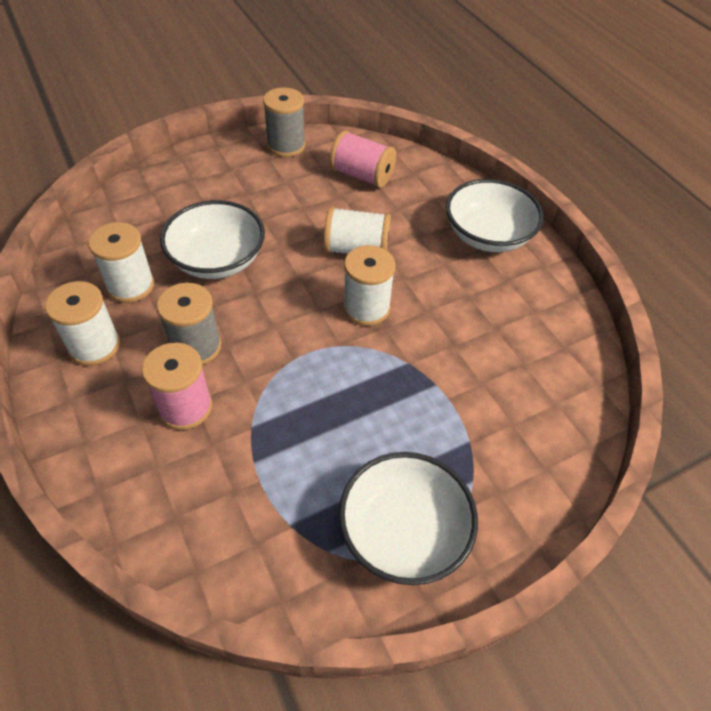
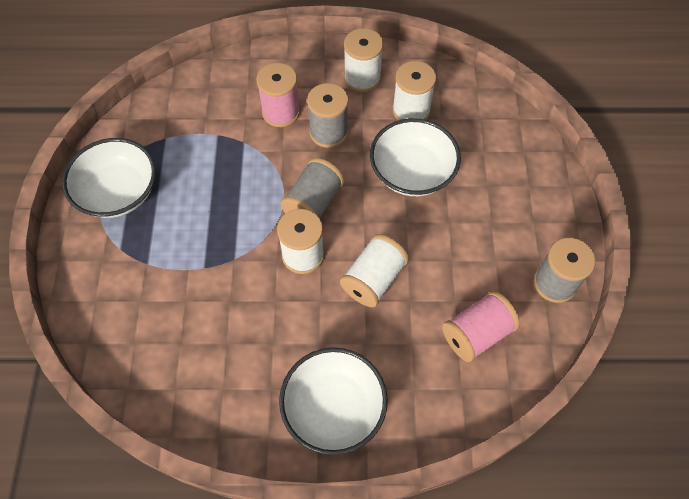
camera: 120 degrees right, 10 degrees up
none -> grey spool [281,158,344,218]

